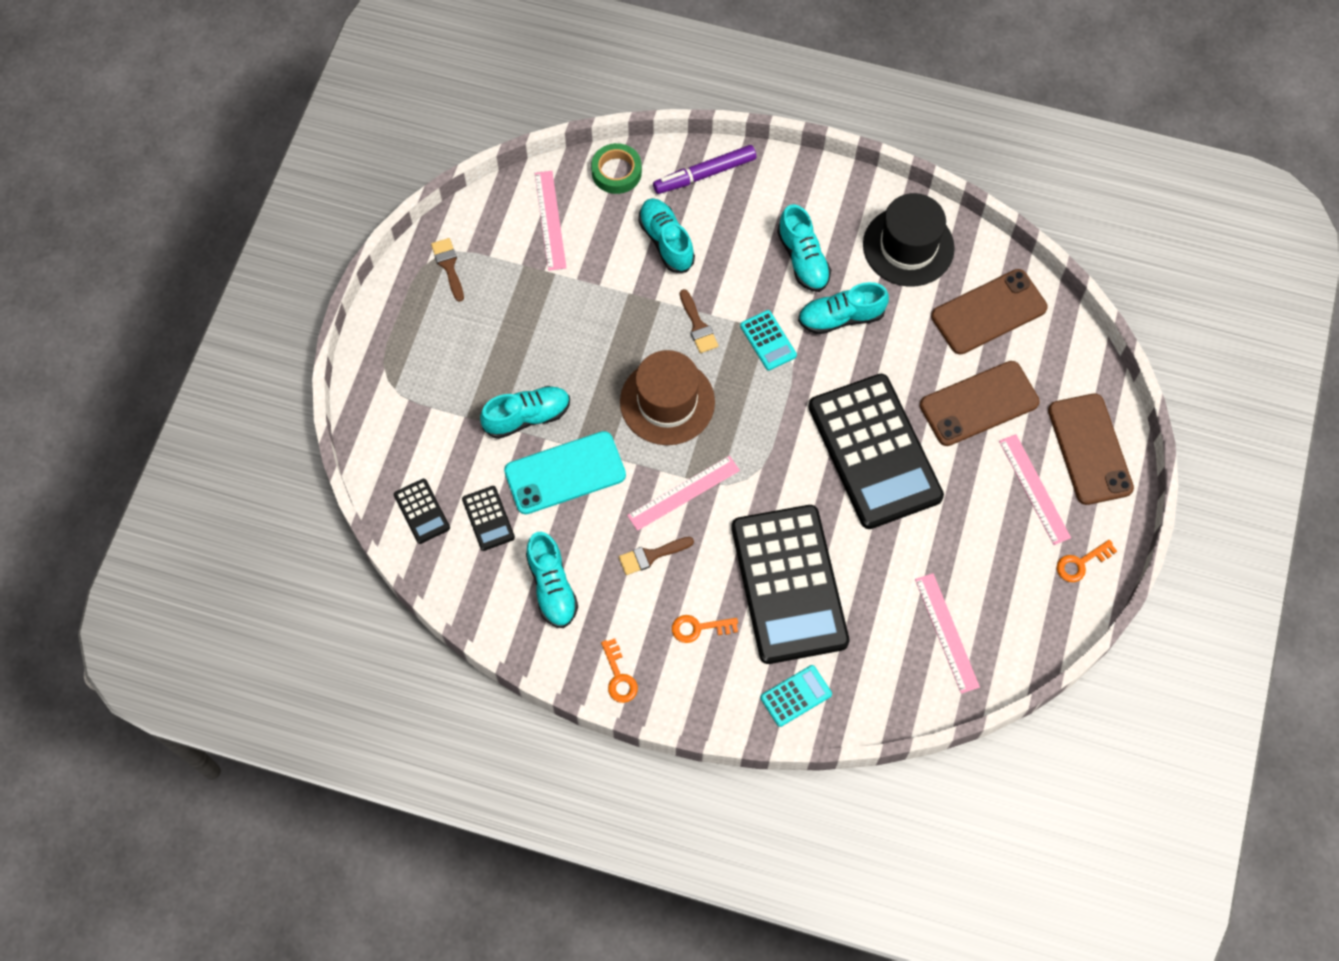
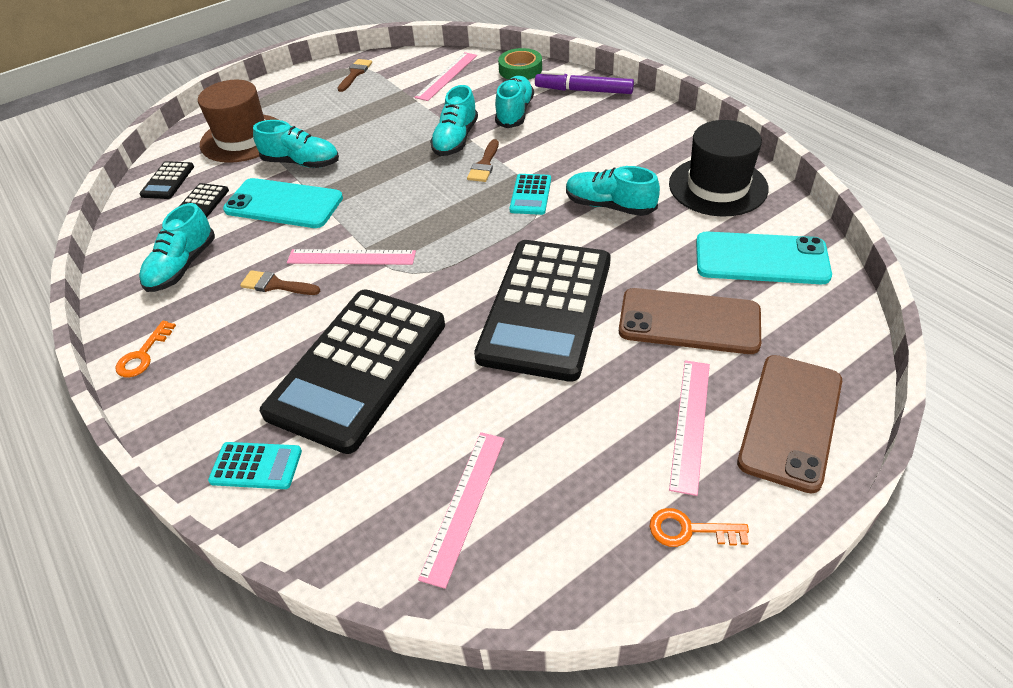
camera: 40 degrees right, 20 degrees down
brown hat [620,350,715,445] -> brown hat moved to [198,80,278,163]
orange key [672,615,738,643] -> none
turquoise shoe [777,204,831,292] -> turquoise shoe moved to [430,85,478,156]
brown phone [931,269,1048,354] -> turquoise phone [696,232,832,284]

